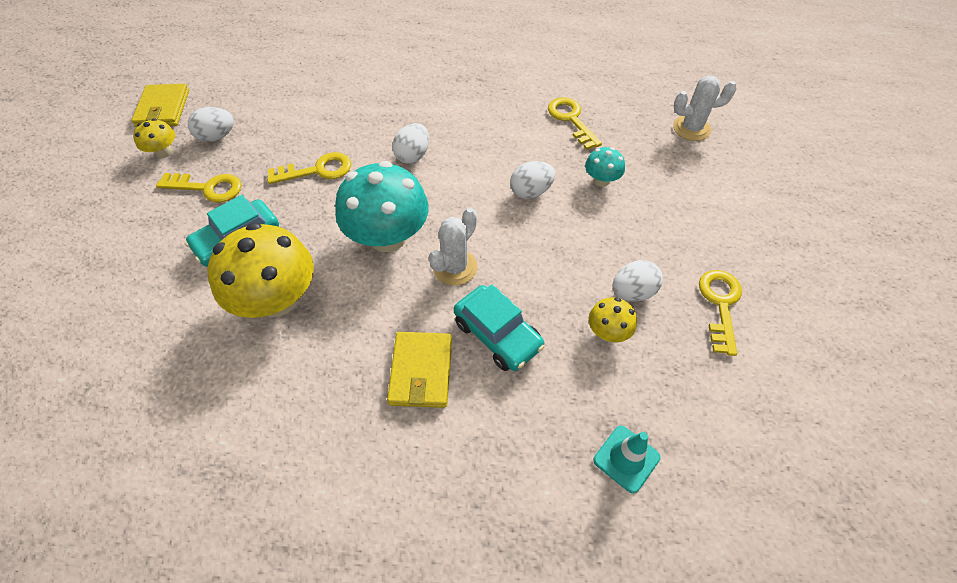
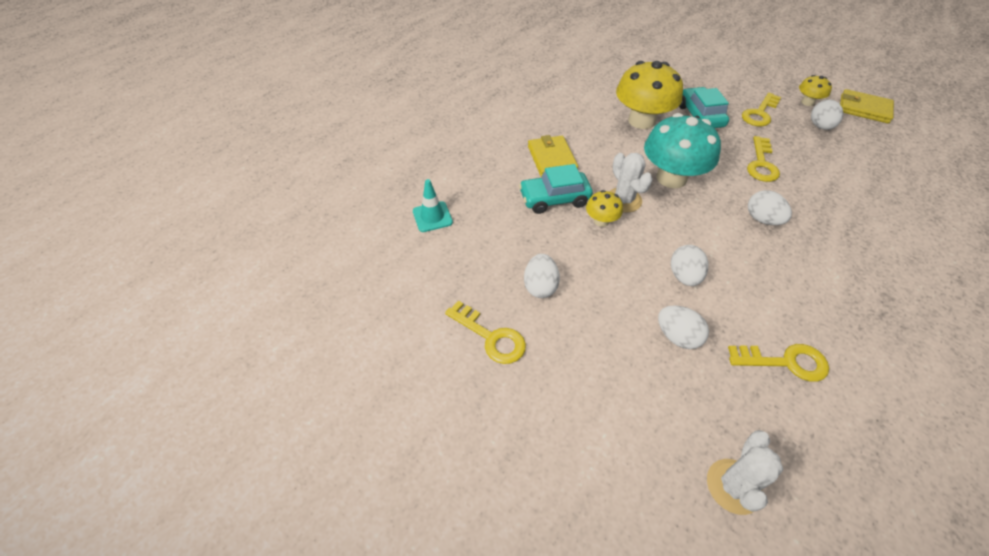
camera: 120 degrees right, 5 degrees down
yellow wallet [387,332,452,408] -> yellow wallet turned 45 degrees clockwise [528,135,578,177]
turquoise mushroom [585,147,625,187] -> white egg [658,305,709,349]
yellow mushroom [589,297,637,342] -> yellow mushroom moved to [586,190,623,227]

